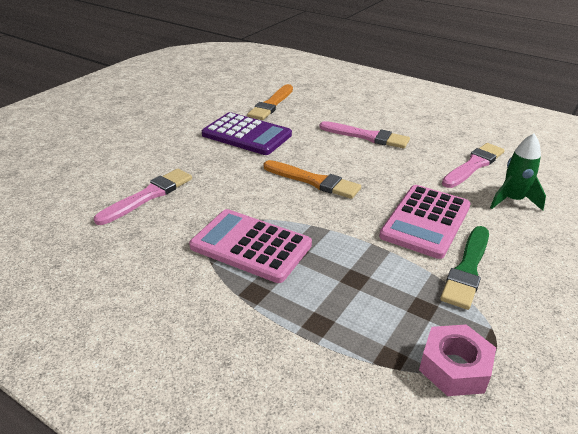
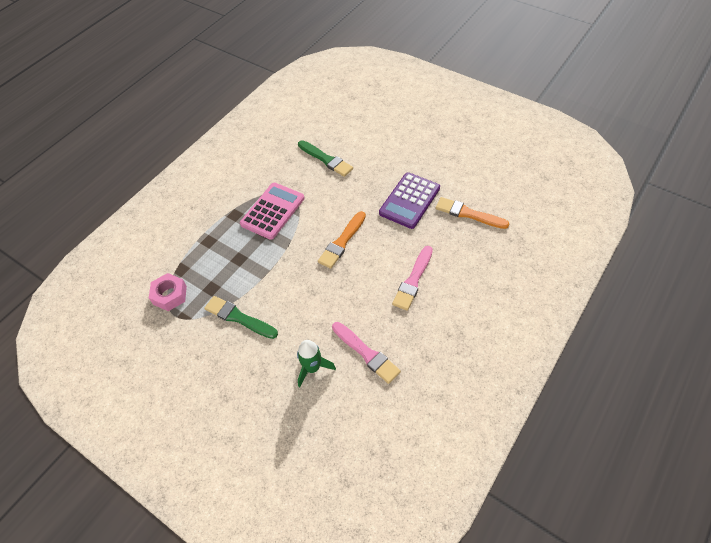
camera: 95 degrees right, 20 degrees up
pink brush [94,169,192,225] -> green brush [298,140,353,177]
pink calculator [379,185,471,259] -> none

